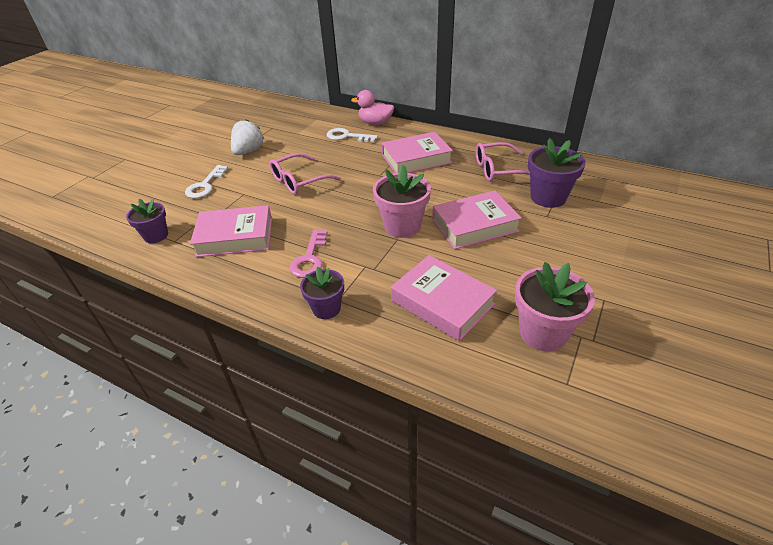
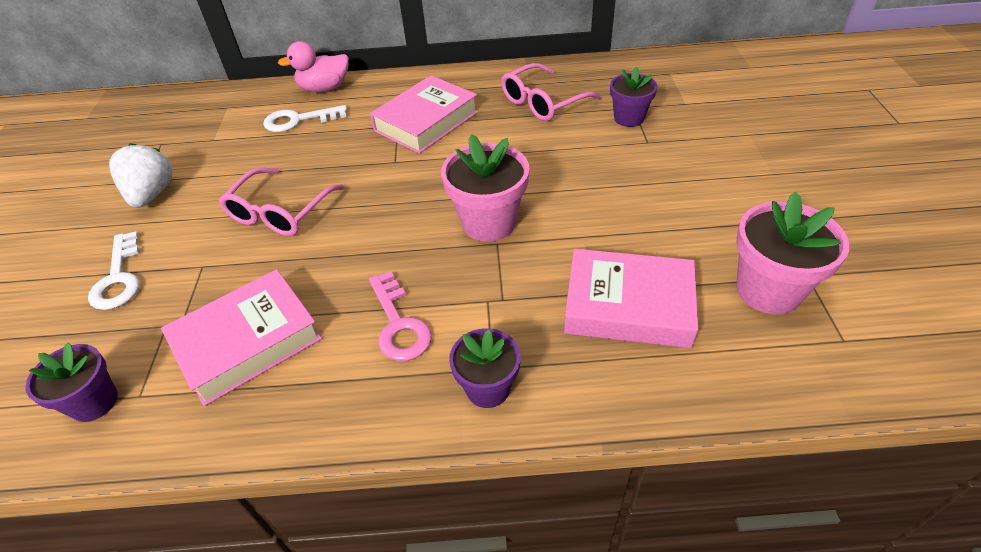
camera: 30 degrees left, 5 degrees up
pink book [432,191,522,249] -> none
purple flower pot [528,138,586,208] -> purple flower pot [610,66,658,127], size x0.65

